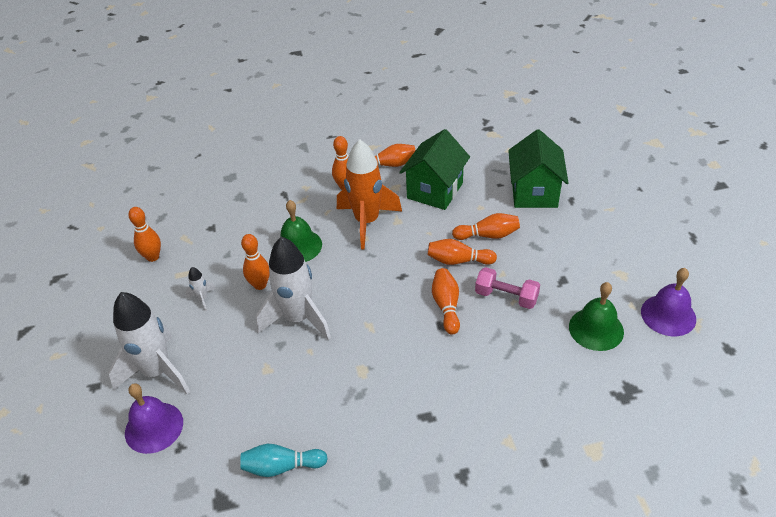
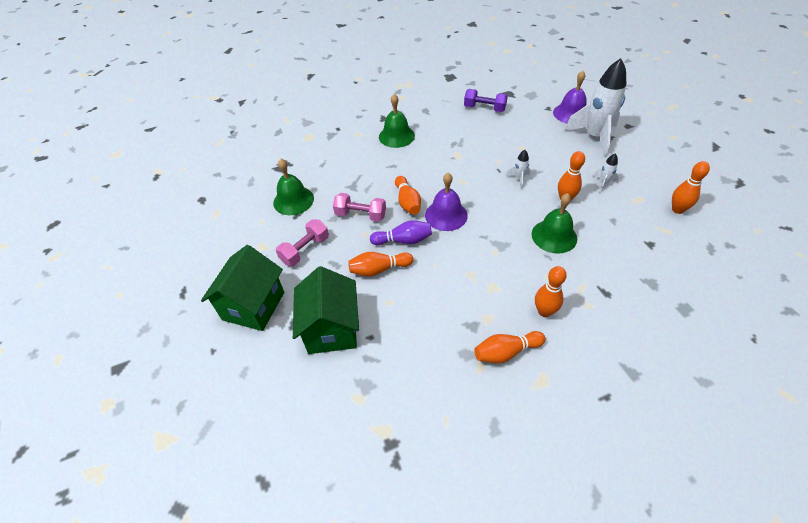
camera: 170 degrees right, 5 degrees up
turquoise bowling pin [240,444,328,477] -> purple dumbbell [464,89,508,112]
white rocket [256,237,331,340] -> white rocket [506,150,531,189], size x0.42
orange rocket [337,139,402,249] -> none
green house [399,129,470,210] -> green house moved to [201,245,284,331]
orange bowling pin [428,239,497,265] -> purple bowling pin [370,220,432,245]
purple bell [641,268,696,336] -> purple bell moved to [425,173,468,231]
none -> pink dumbbell [276,219,329,266]
none -> green bell [379,94,415,148]

